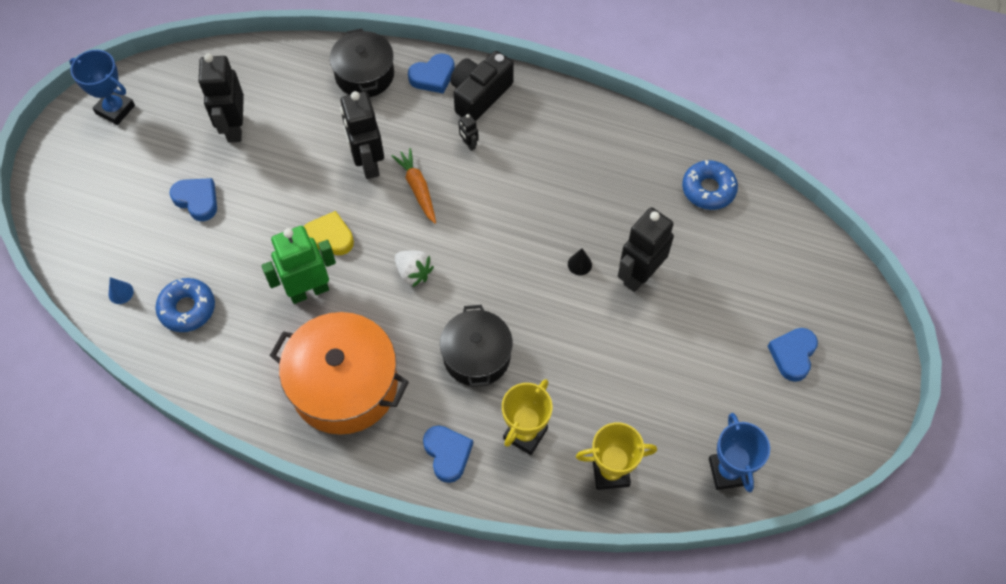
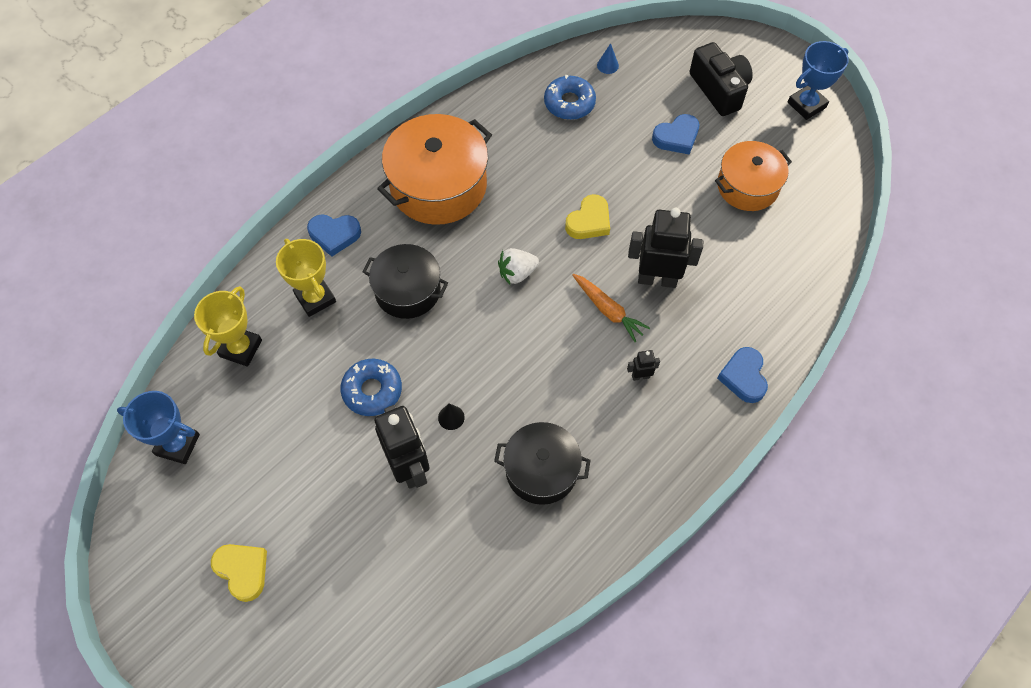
camera: 115 degrees right, 0 degrees up
black robot [198,53,244,143] -> orange pot [715,141,792,211]
green robot [261,226,336,304] -> none
black pot [330,28,394,97] -> black pot moved to [494,422,591,505]
orange carrot [391,148,436,224] -> orange carrot turned 45 degrees clockwise [572,274,650,342]
black camera [450,51,514,121] -> black camera moved to [689,42,753,116]
blue donut [682,160,738,210] -> blue donut moved to [340,359,402,416]
blue heart [768,328,818,382] -> yellow heart [211,544,267,602]

